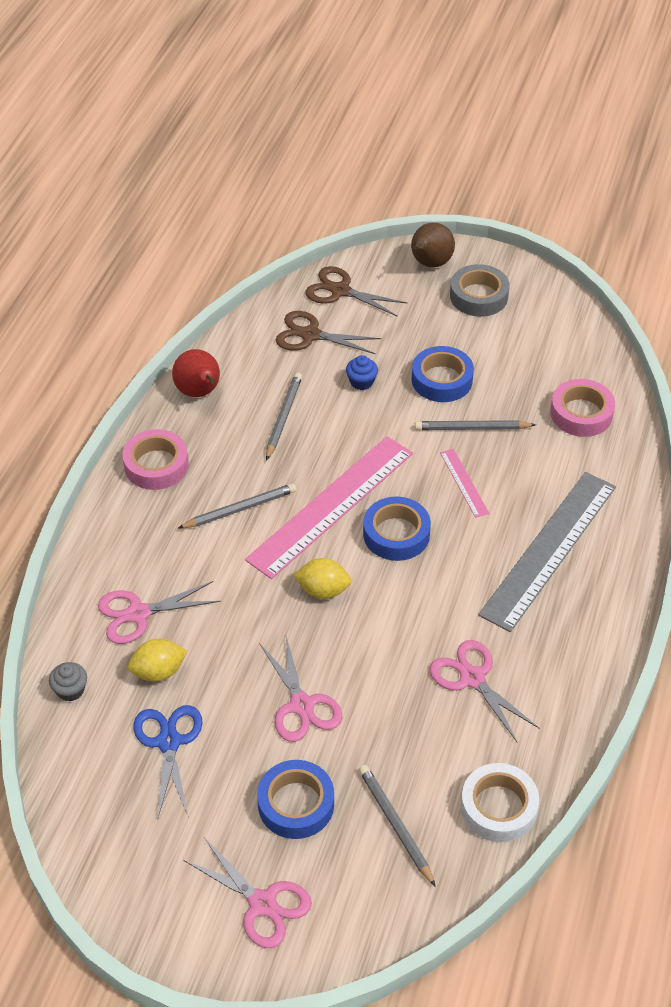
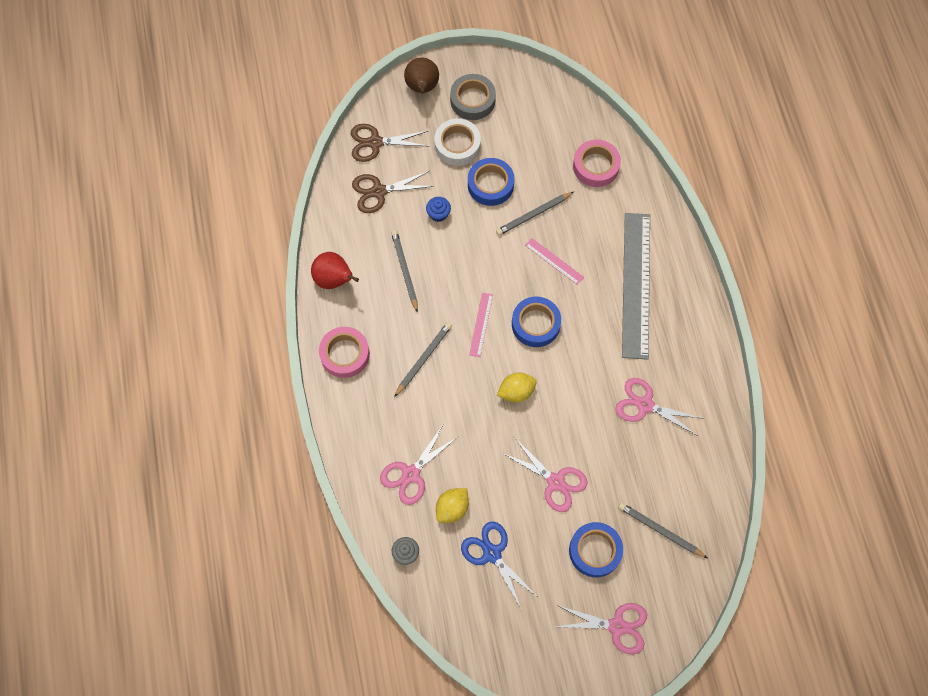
camera: 30 degrees left, 20 degrees up
pink ruler [245,436,413,579] -> pink ruler [469,293,493,357], size x0.43
white tape [461,763,539,842] -> white tape moved to [435,119,481,166]

